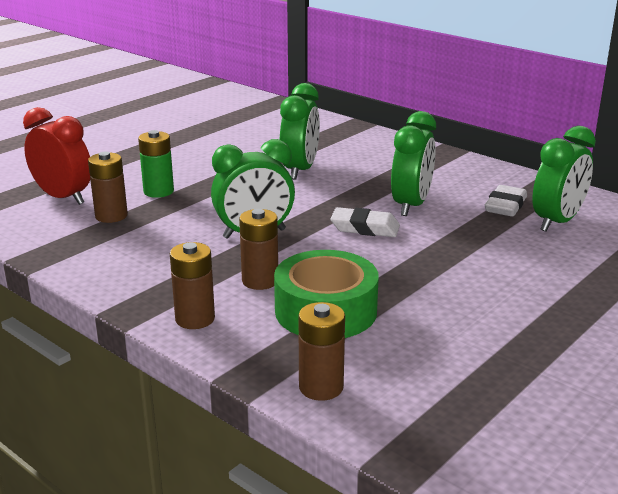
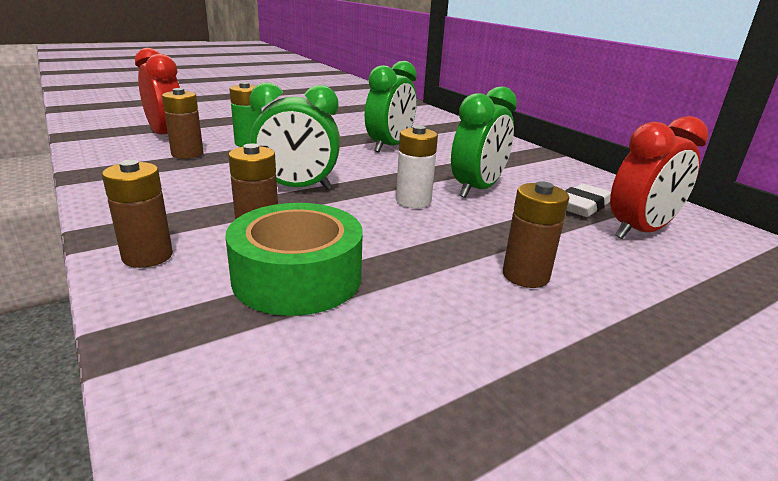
camera: 15 degrees right, 0 degrees up
brown battery [298,302,345,401] -> brown battery moved to [503,181,569,288]
white eraser [330,207,400,237] -> white battery [396,125,438,208]
green clock [532,126,596,232] -> red clock [610,116,708,239]

